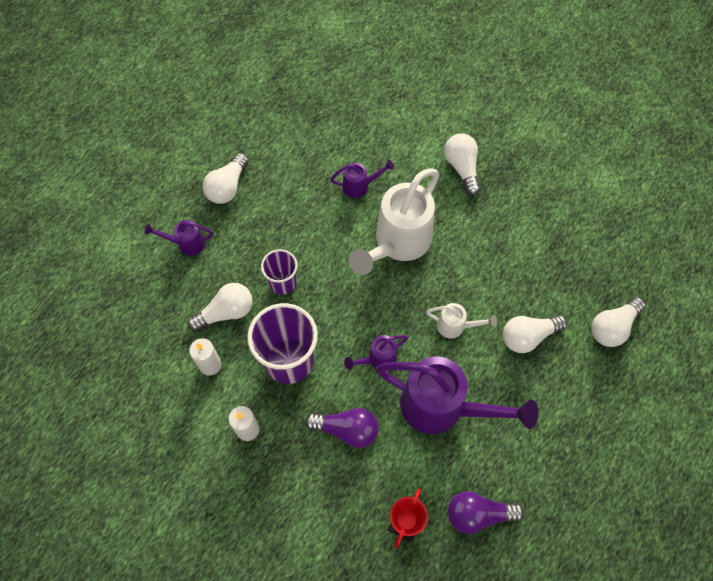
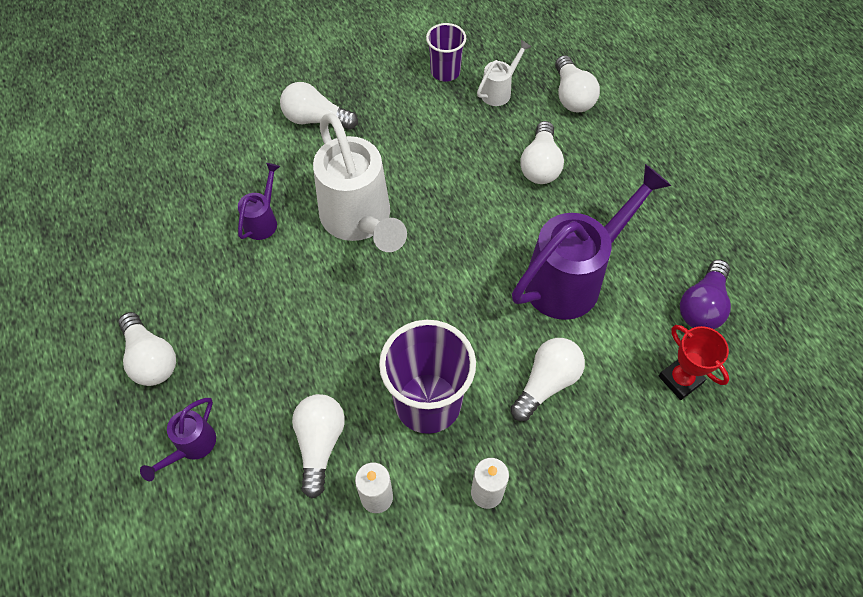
camera: 60 degrees left, 5 degrees down
purple cup [261,249,298,295] -> purple cup moved to [426,23,466,82]
purple light bulb [305,408,379,448] -> white light bulb [510,338,585,421]
purple watering can [344,335,408,370] -> none
white watering can [426,303,497,339] -> white watering can moved to [477,40,532,106]

